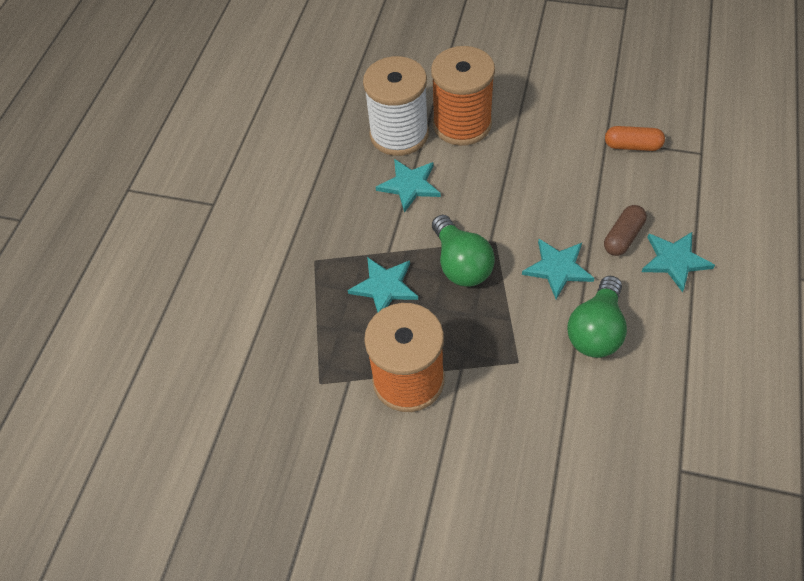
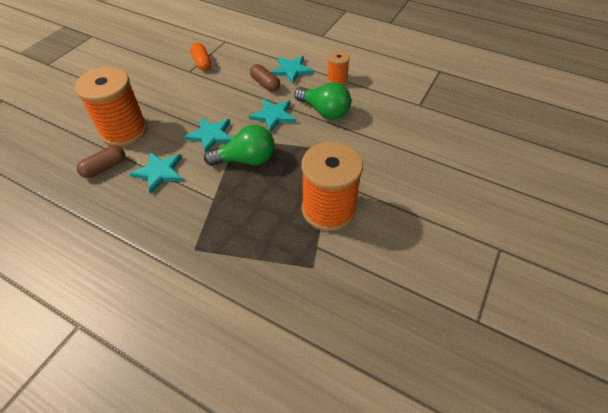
camera: 80 degrees left, 5 degrees down
turquoise star [348,257,418,313] -> turquoise star moved to [184,117,232,152]
white spool [363,56,429,156] -> brown capsule [77,146,125,178]
orange capsule [605,126,665,151] -> orange capsule turned 45 degrees counterclockwise [190,43,211,71]
none -> orange spool [327,50,350,85]

